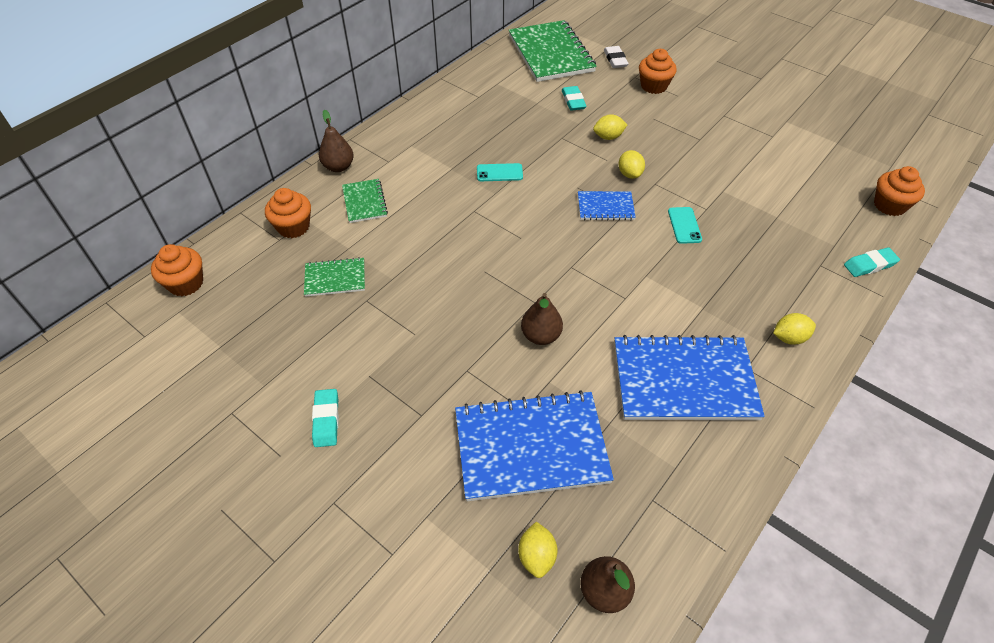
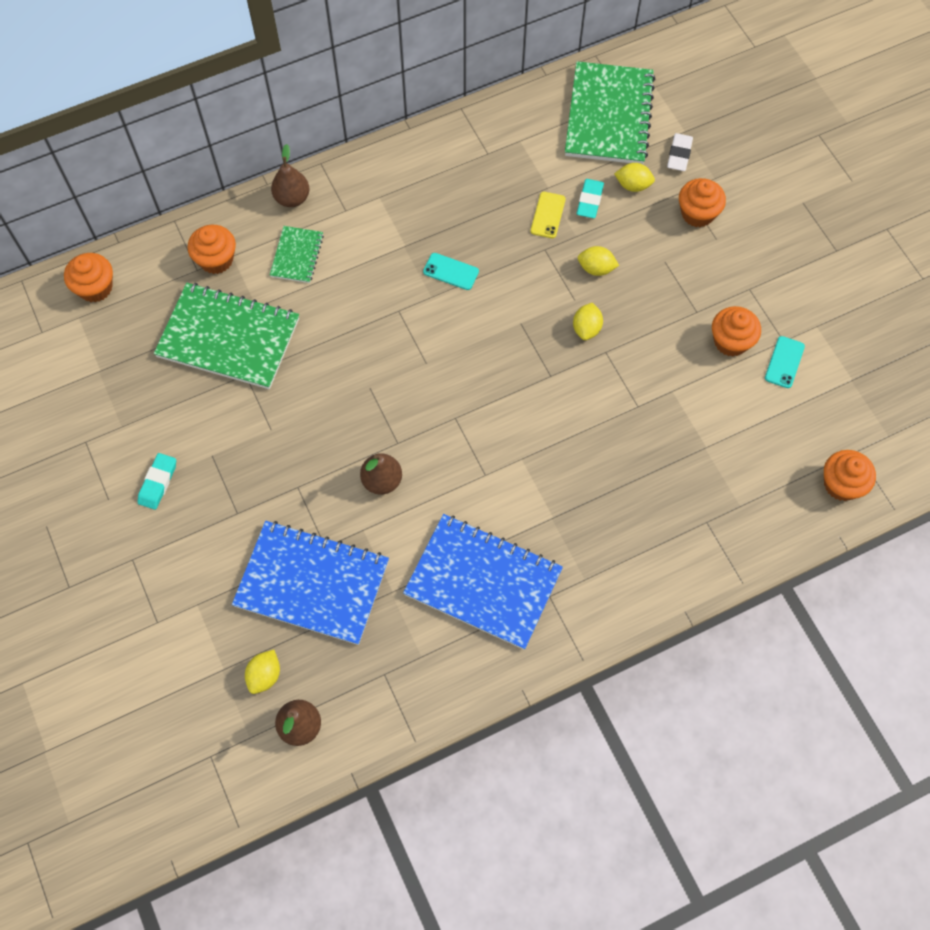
camera: 25 degrees right, 15 degrees up
green notebook [304,257,365,297] -> green notebook [154,283,299,389], size x2.02
blue notebook [578,191,636,220] -> none
turquoise phone [668,207,702,244] -> turquoise phone moved to [765,336,805,388]
yellow lemon [773,313,816,345] -> yellow lemon moved to [614,163,655,192]
turquoise eraser [844,247,900,277] -> none
none -> yellow phone [531,192,566,238]
none -> orange cupcake [712,306,761,357]

